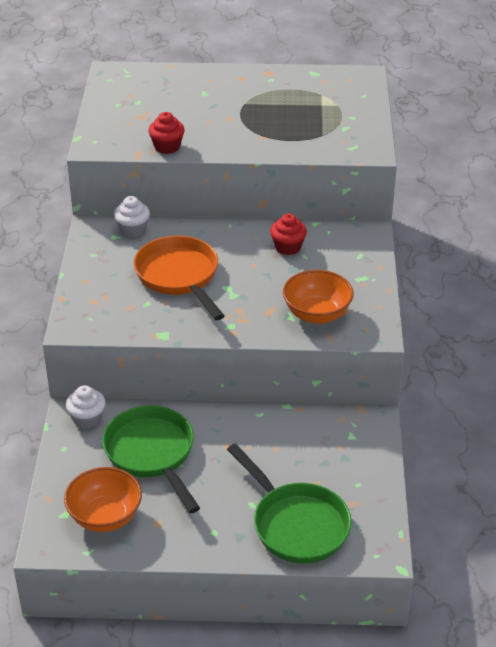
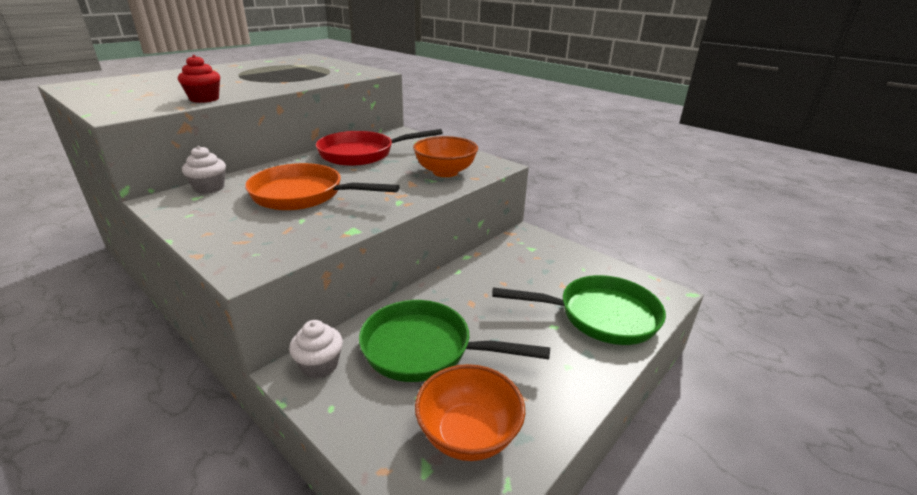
camera: 50 degrees left, 10 degrees down
red cupcake [270,214,307,255] -> red pan [316,129,443,166]

